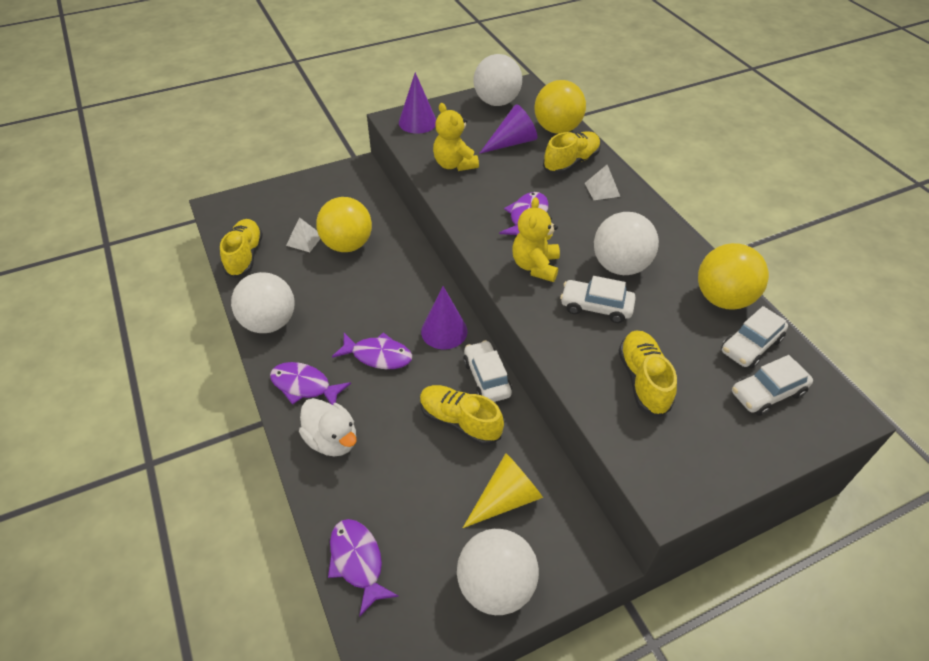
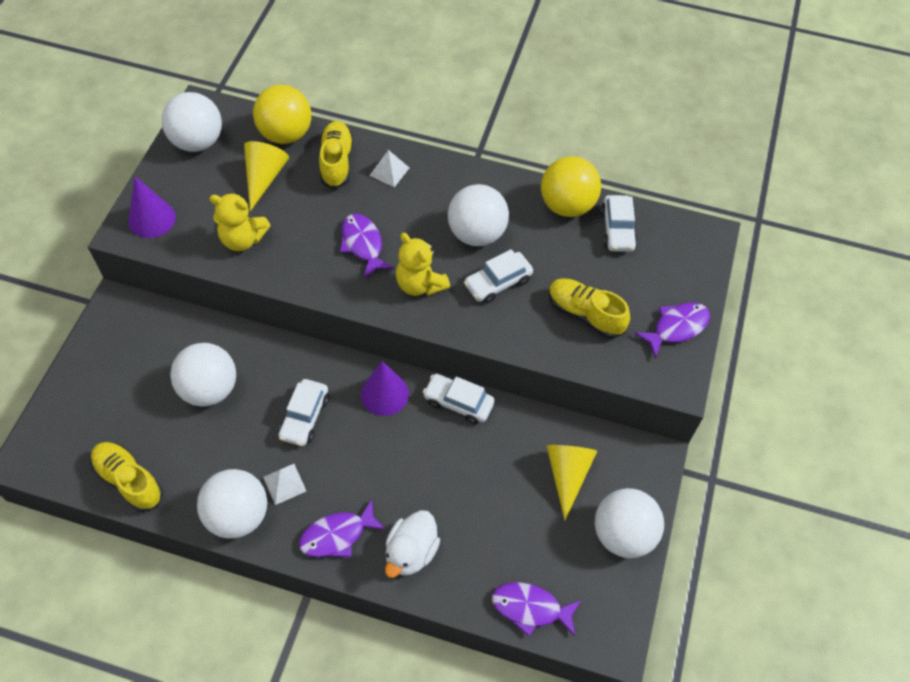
camera: 50 degrees left, 10 degrees up
white pyramid [286,217,320,252] -> white pyramid moved to [263,464,306,505]
white duck [299,398,357,457] -> white duck turned 120 degrees clockwise [385,510,440,578]
yellow ball [316,197,372,252] -> white ball [170,343,236,407]
purple fish [332,332,412,369] -> purple fish moved to [634,303,710,359]
yellow shoe [420,385,504,445] -> none
purple cone [479,104,537,154] -> yellow cone [244,141,289,211]
white car [732,355,813,416] -> white car moved to [278,379,329,446]

